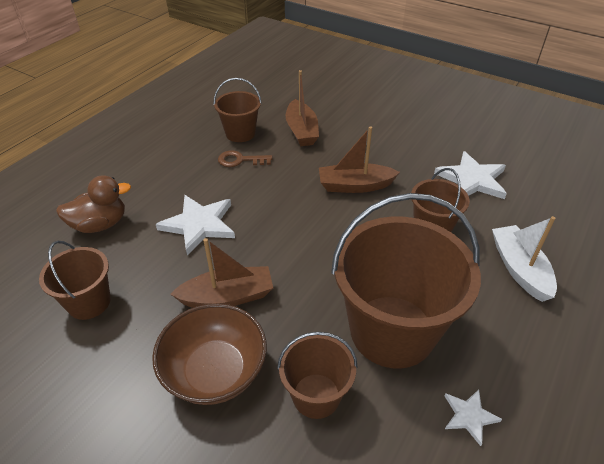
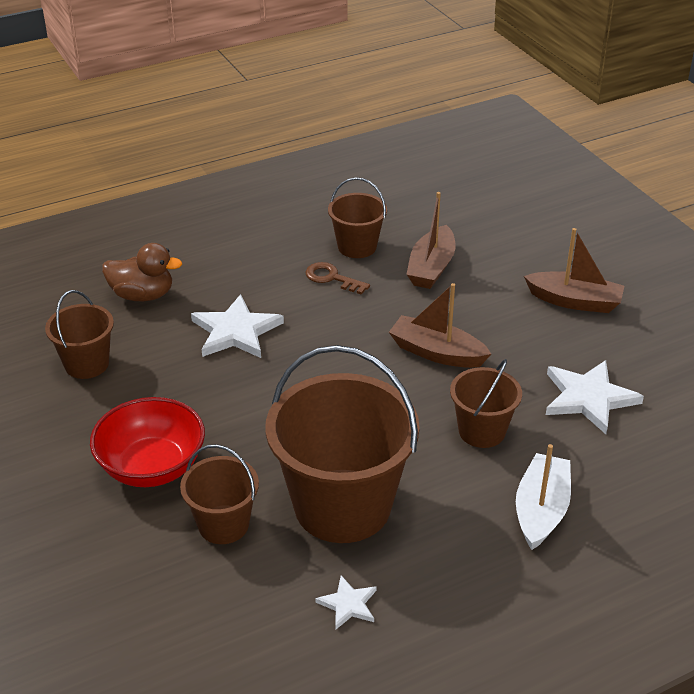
camera: 30 degrees right, 5 degrees down
brown bowl [152,303,267,405] -> red bowl [90,397,205,487]
brown boat [171,238,273,308] -> brown boat moved to [524,228,624,313]

